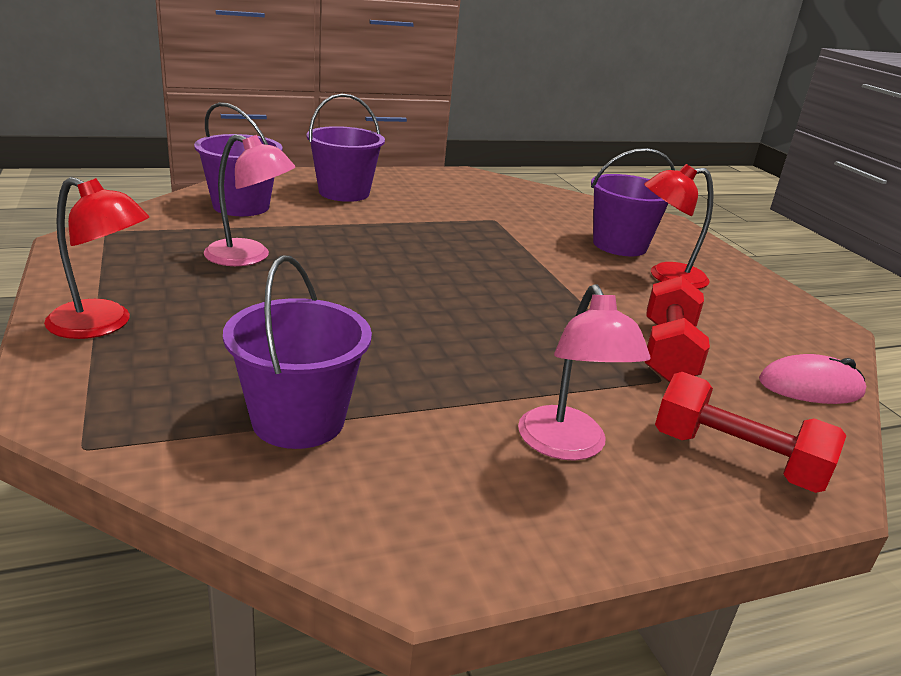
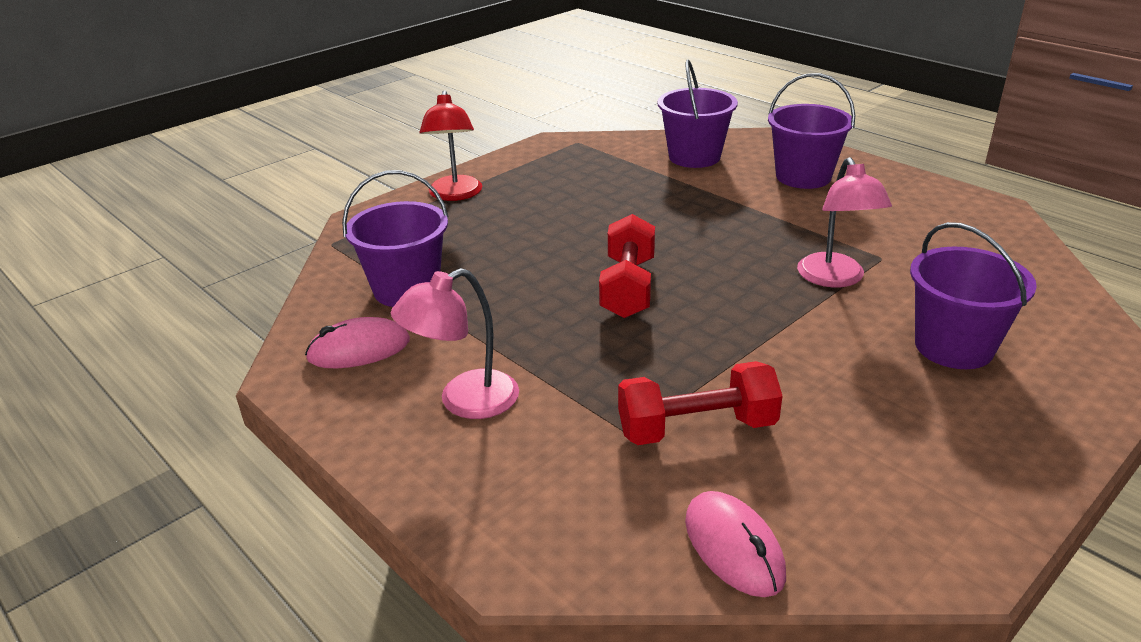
camera: 70 degrees right, 5 degrees up
pink lamp [204,134,295,266] -> pink lamp moved to [797,157,892,288]
red lamp [644,164,714,289] -> none
red dumbbell [655,372,847,493] -> red dumbbell moved to [599,214,655,318]
none -> pink mouse [305,317,410,368]

